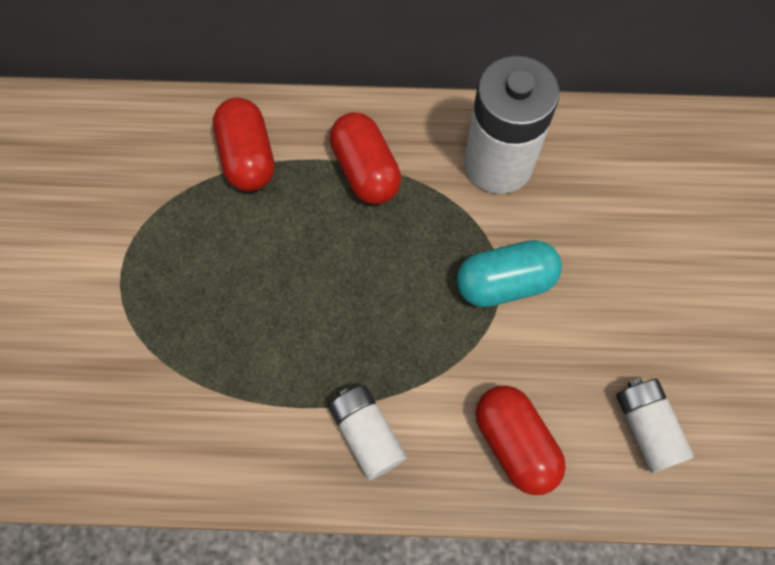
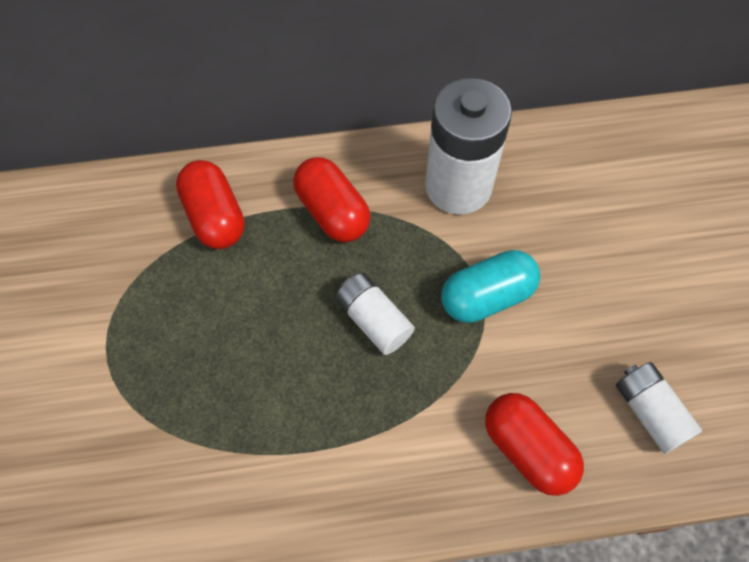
camera: 10 degrees left, 5 degrees down
white battery [328,385,407,480] -> white battery moved to [335,273,415,355]

